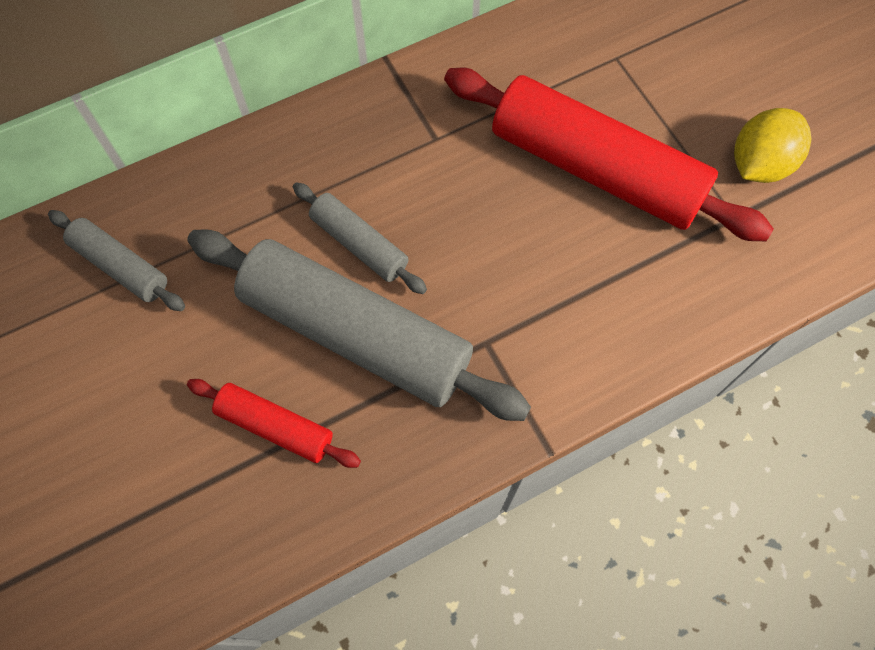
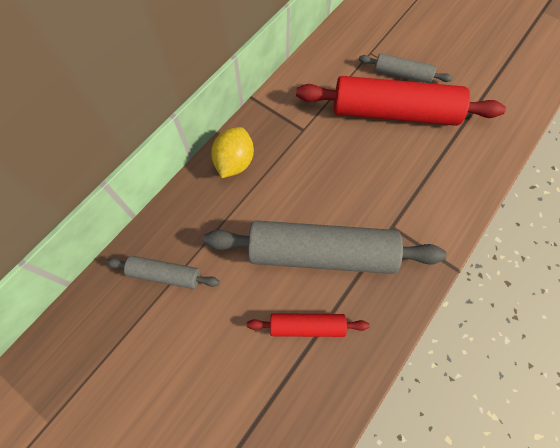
camera: 25 degrees left, 0 degrees up
grey rolling pin [293,182,427,294] -> grey rolling pin moved to [358,53,453,83]
yellow lemon [734,108,811,183] -> yellow lemon moved to [211,127,254,178]

